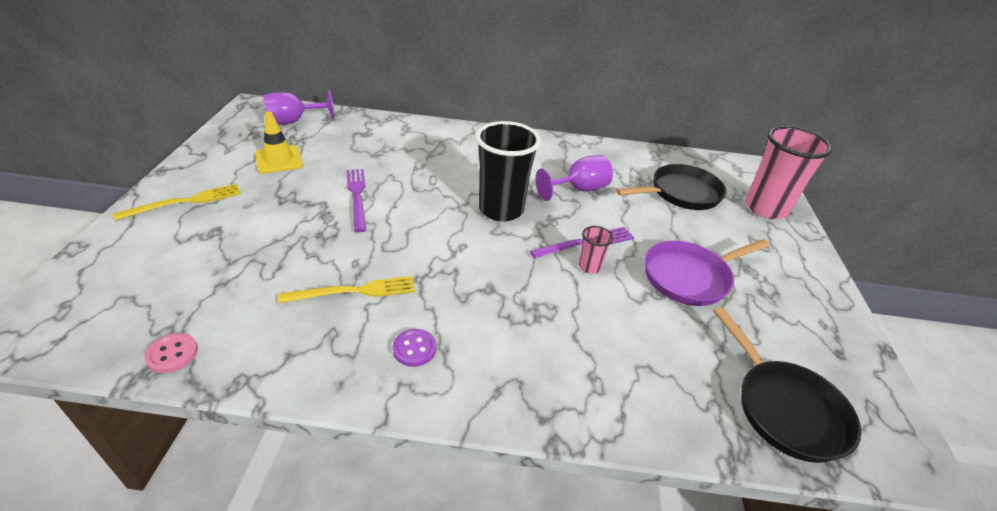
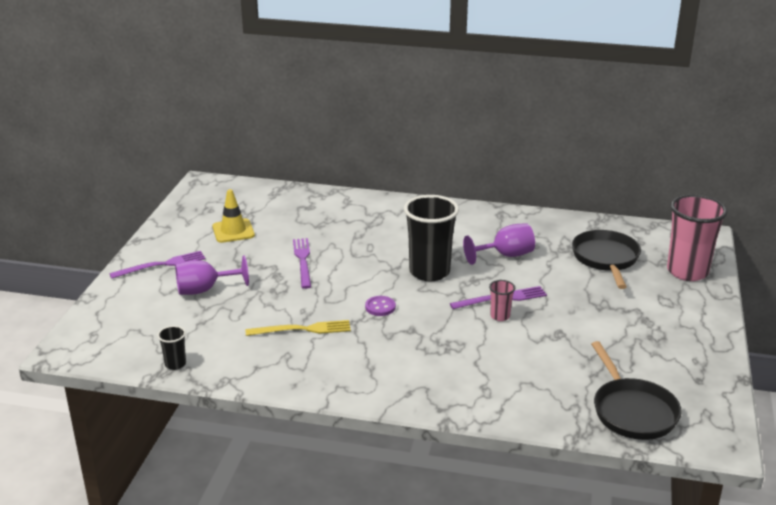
camera: 10 degrees right, 10 degrees down
yellow fork [113,184,241,221] -> purple fork [109,251,205,279]
pink button [145,333,198,373] -> black cup [157,326,186,370]
purple goblet [263,90,334,125] -> purple goblet moved to [175,256,249,295]
purple button [393,329,437,367] -> purple button moved to [365,296,396,316]
black pan [616,164,726,210] -> black pan turned 75 degrees counterclockwise [572,230,641,289]
purple pan [645,239,770,306] -> none

